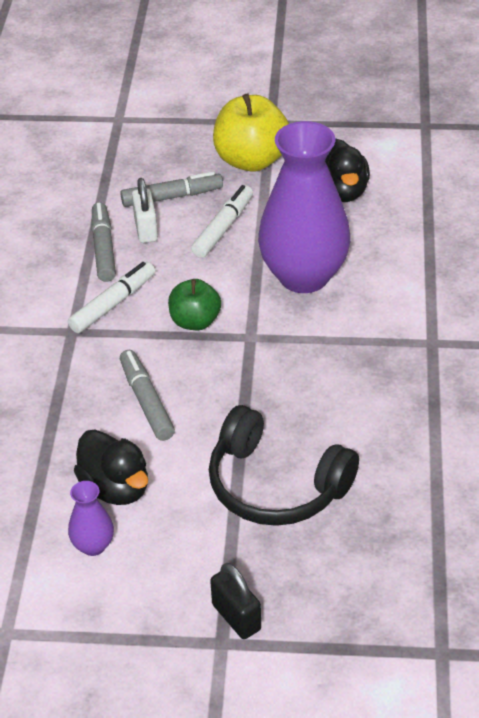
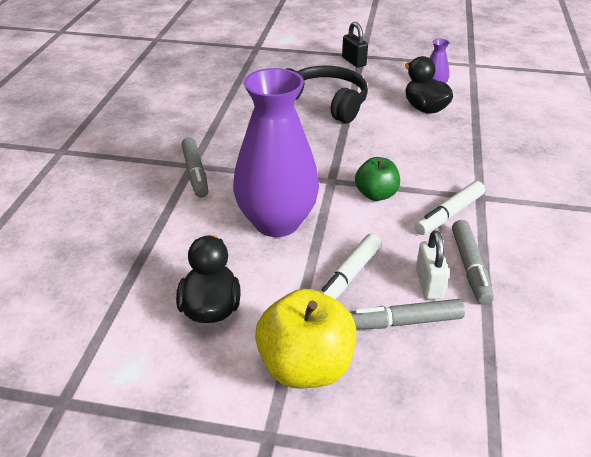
camera: 175 degrees left, 5 degrees down
grey marker [120,350,175,441] -> grey marker moved to [181,137,208,198]

